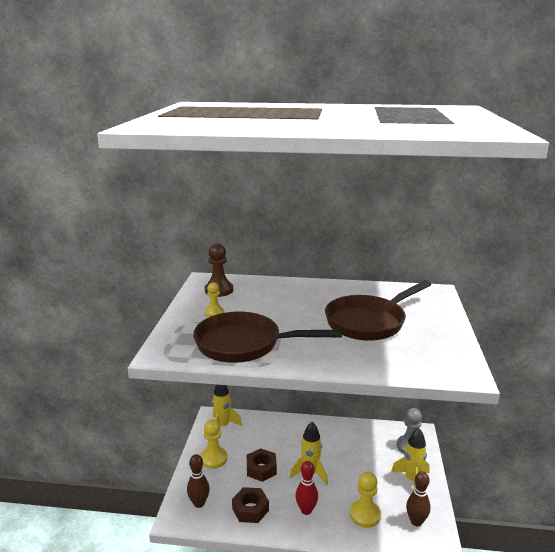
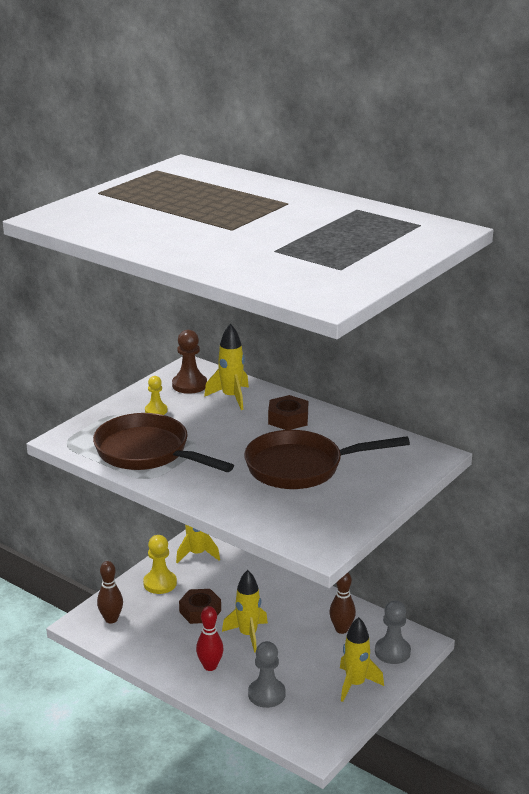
camera: 30 degrees right, 5 degrees up
brown nut [232,487,269,523] -> brown nut moved to [268,395,308,430]
yellow pawn [350,472,381,528] -> grey pawn [248,641,286,708]
brown bowling pin [406,471,430,526] -> brown bowling pin moved to [329,573,356,634]
none -> yellow rocket [204,323,249,410]

